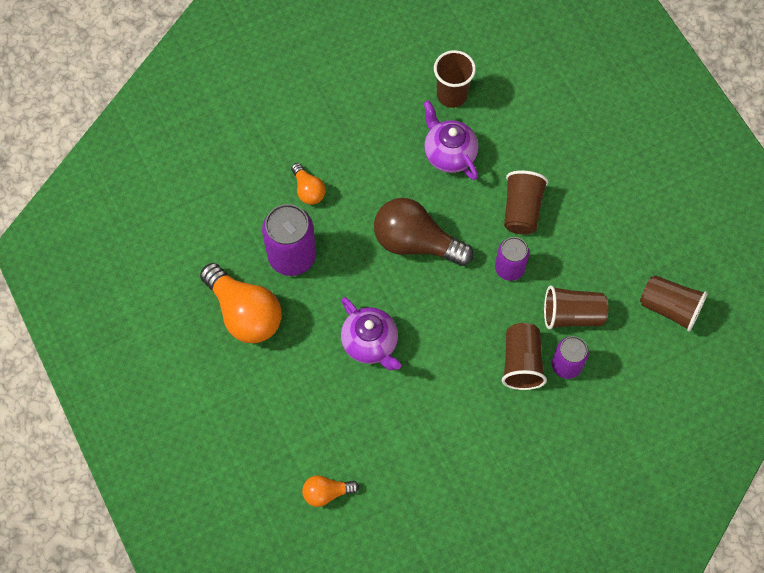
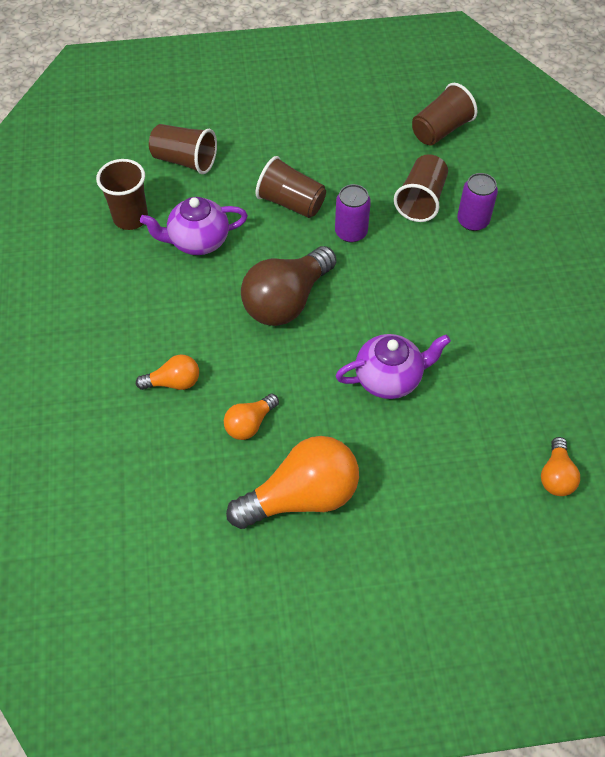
camera: 70 degrees left, 10 degrees down
purple can [262,204,316,276] -> orange light bulb [224,394,279,440]
brown cup [502,323,547,390] -> brown cup moved to [149,124,217,174]

